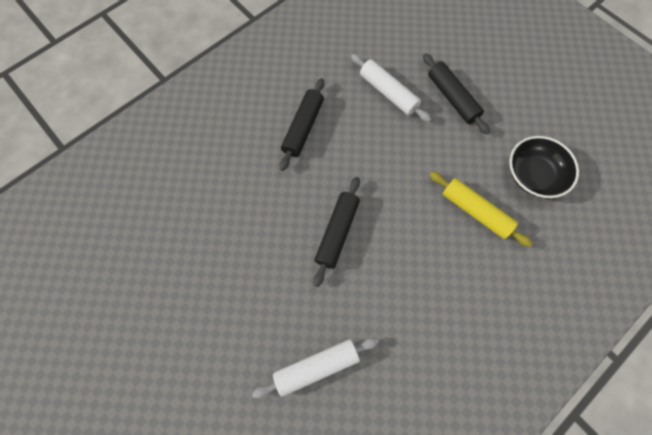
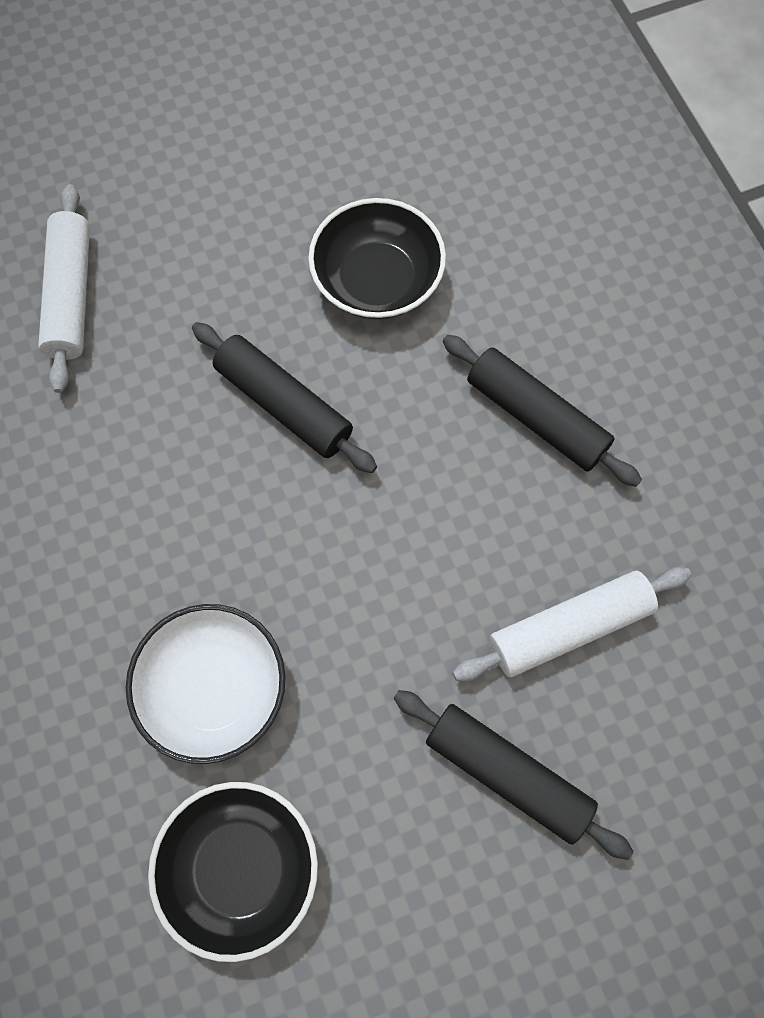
camera: 110 degrees right, 0 degrees up
black rolling pin [423,53,490,135] -> black rolling pin turned 45 degrees clockwise [394,690,633,860]
yellow rolling pin [430,172,532,247] -> white bowl [126,604,286,764]
none -> black bowl [308,198,446,319]

